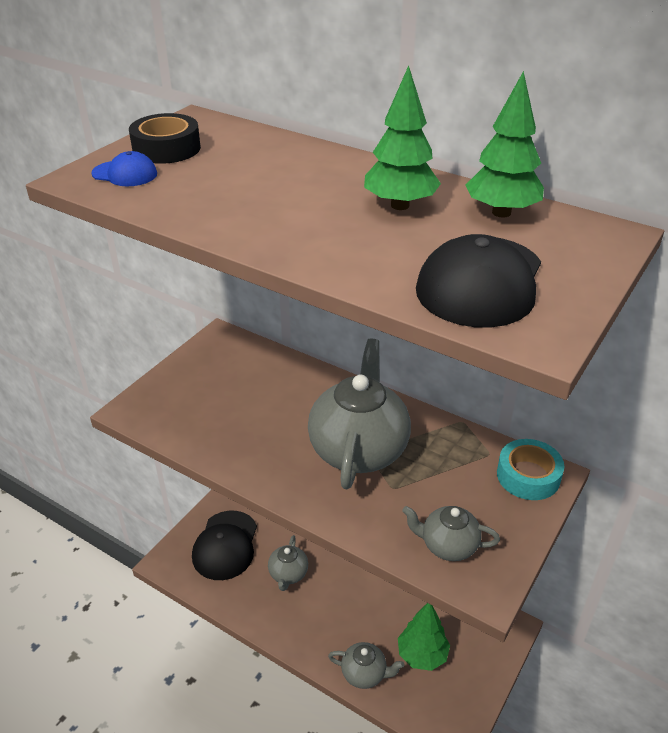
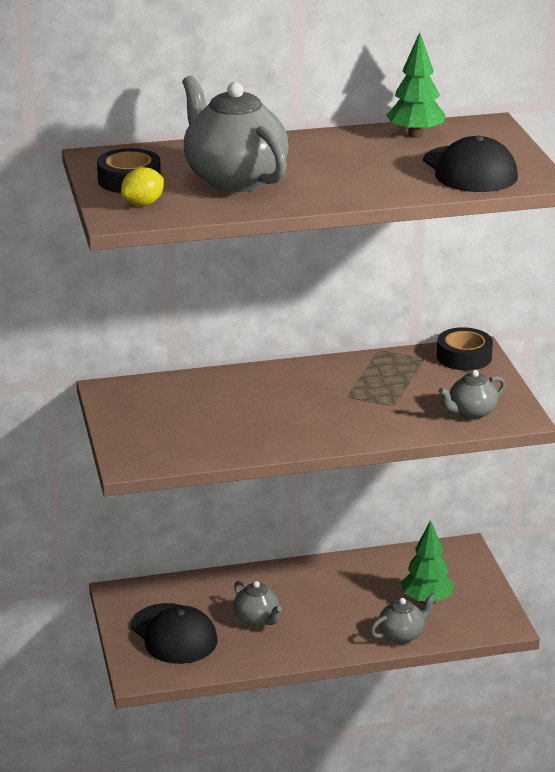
camera: 45 degrees left, 10 degrees down
blue cap [91,151,157,186] -> yellow lemon [121,167,164,206]
grey teapot [308,339,411,489] -> grey teapot moved to [182,75,289,192]
green tree [364,65,441,210] -> none
turquoise tape [497,439,564,500] -> black tape [437,327,493,371]

